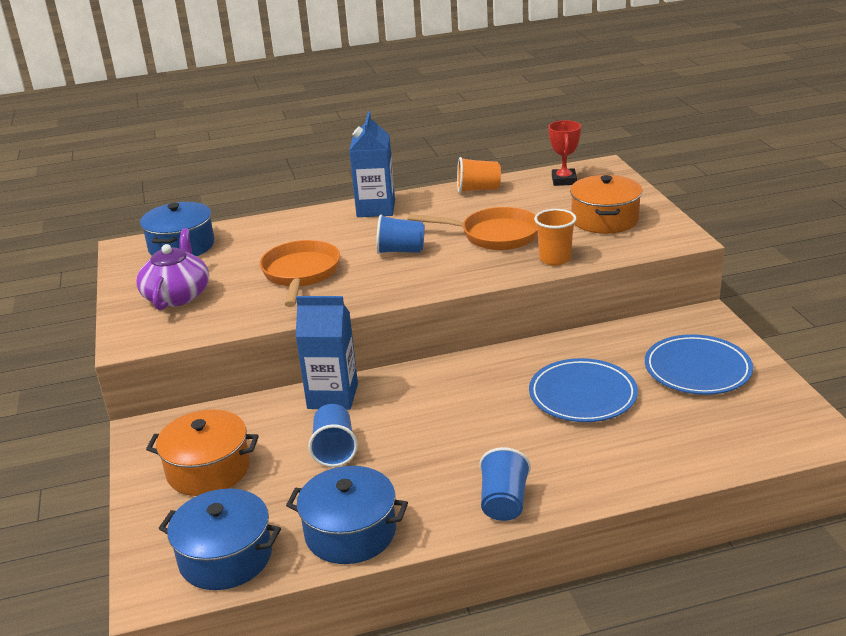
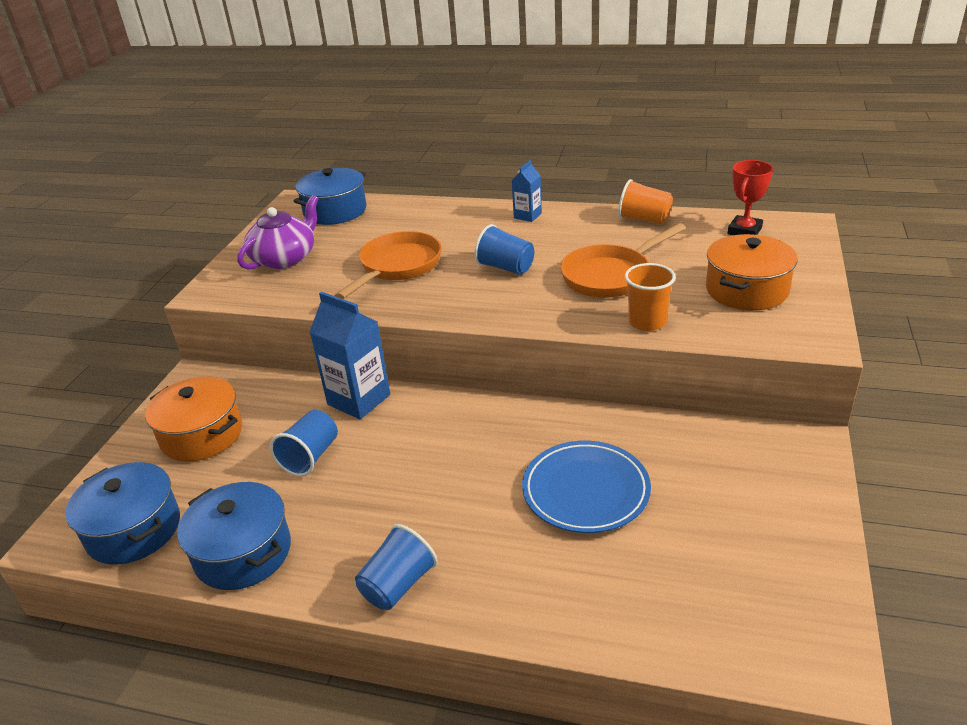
camera: 30 degrees right, 5 degrees up
blue carton [349,111,395,217] -> blue carton [512,160,542,222], size x0.55
orange pan [407,207,538,250] -> orange pan turned 105 degrees clockwise [560,223,686,298]
blue plate [645,334,753,395] -> none

